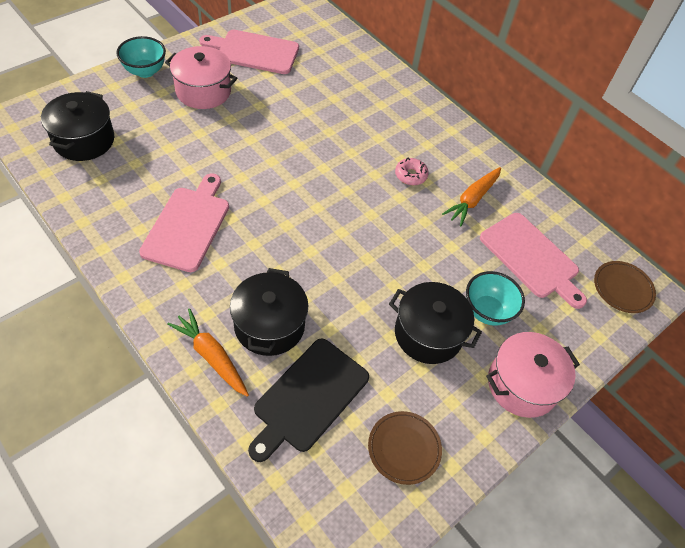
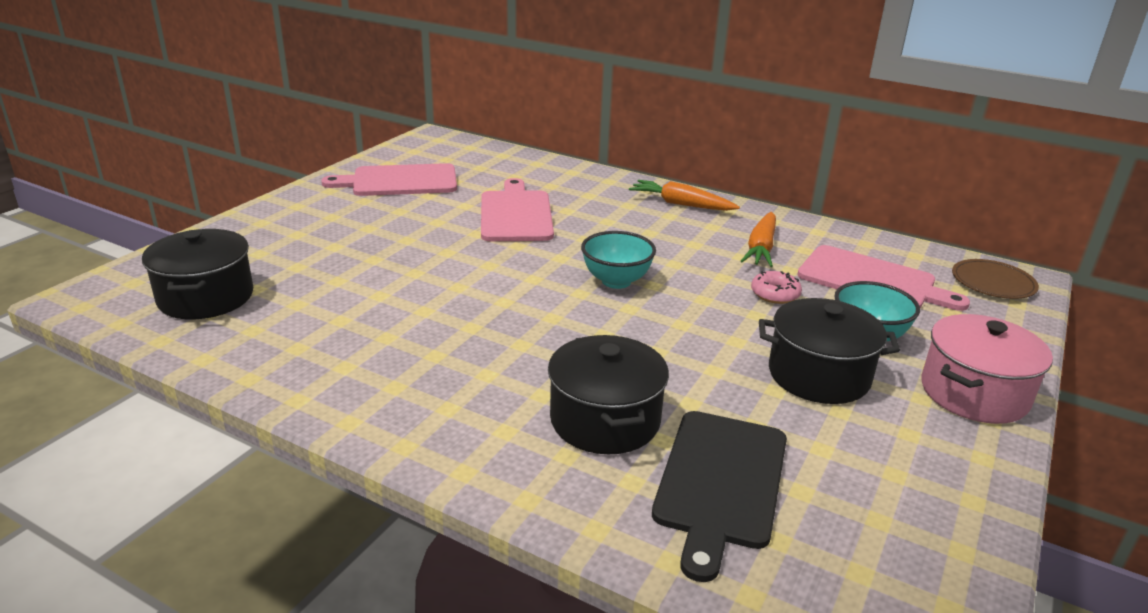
camera: 15 degrees left, 25 degrees down
turquoise bowl [116,36,166,78] -> turquoise bowl moved to [581,231,656,289]
pink cutting board [139,173,229,272] -> pink cutting board moved to [481,178,554,241]
pink pot [165,46,237,109] -> none
orange carrot [167,308,249,397] -> orange carrot moved to [629,180,740,211]
brown plate [368,411,442,485] -> none
pink donut [395,157,429,185] -> pink donut moved to [751,271,802,304]

